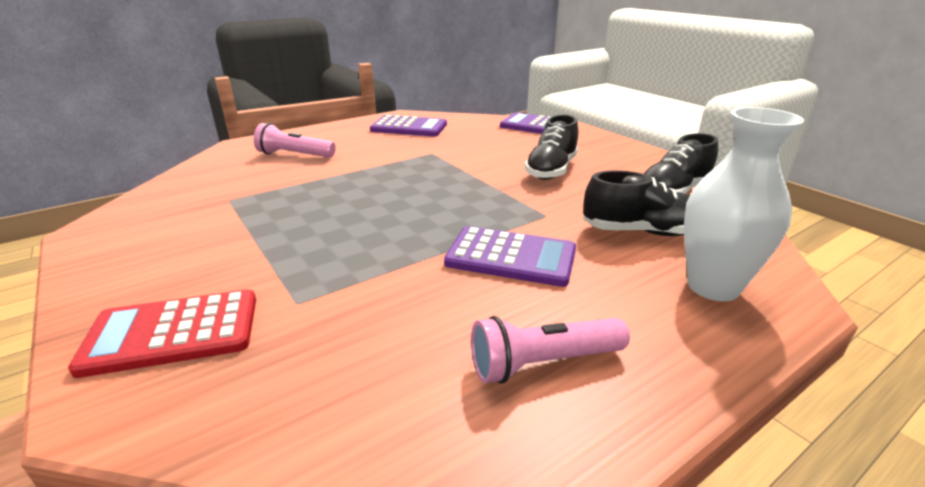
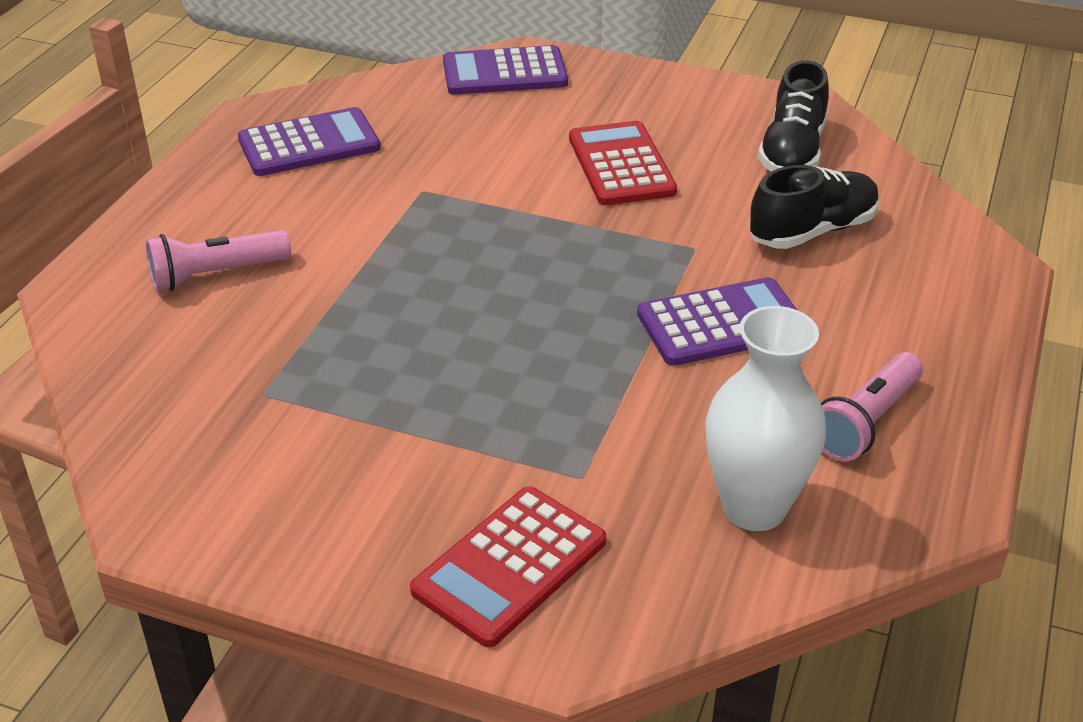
camera: 35 degrees left, 10 degrees up
black shoe [525,114,578,180] -> red calculator [569,121,677,205]
white vase [684,107,804,301] -> white vase moved to [705,306,826,531]

